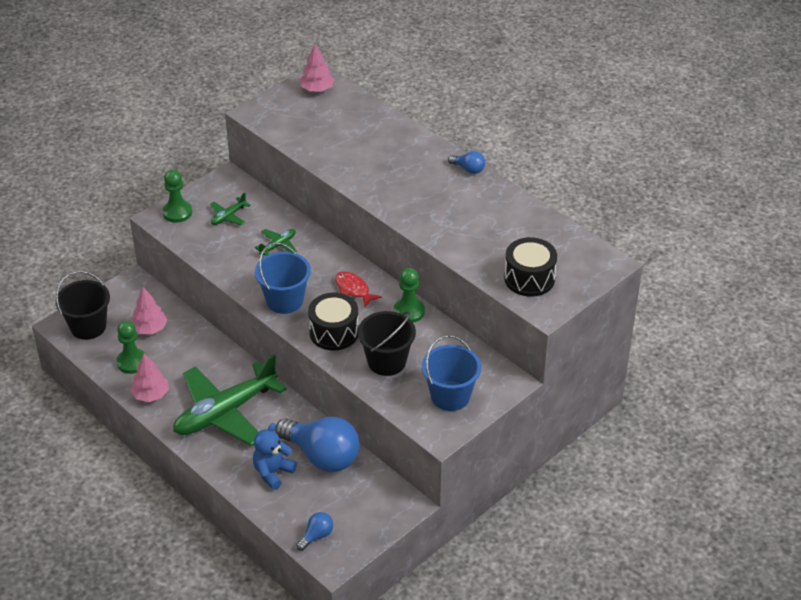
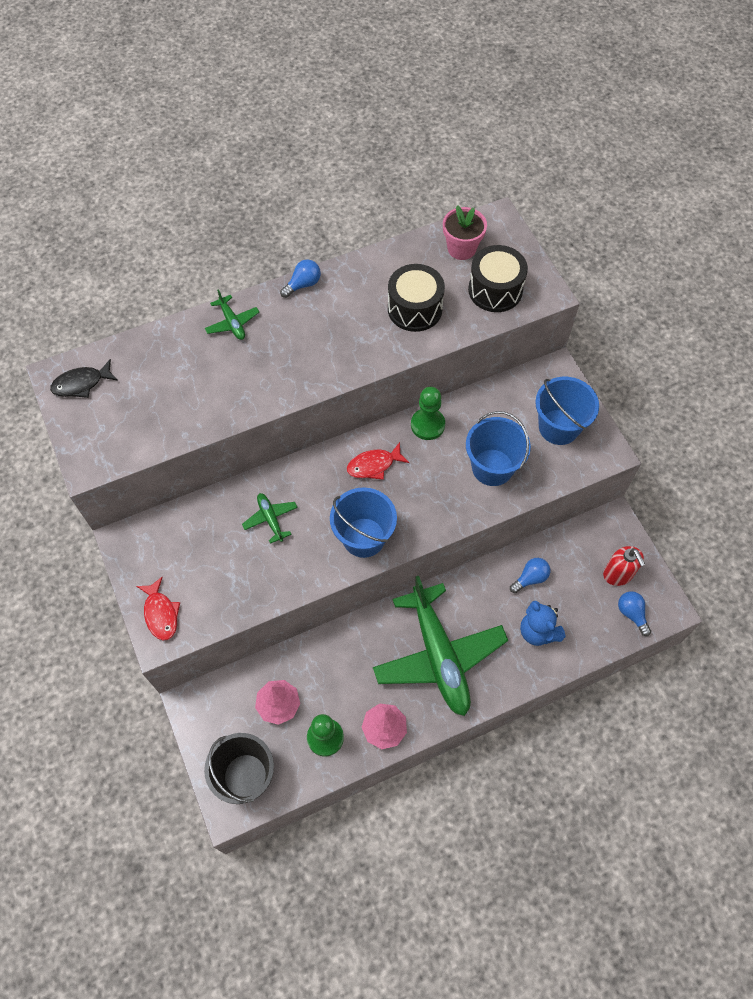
camera: 70 degrees left, 20 degrees up
green pawn [162,169,192,223] -> red fish [136,577,180,641]
green plane [210,193,251,225] -> green plane moved to [205,289,259,340]
blue light bulb [275,417,360,472] -> blue light bulb [510,558,550,593], size x0.45
pink tree [300,44,334,92] -> black fish [50,359,118,398]
black drum [308,293,358,350] -> black drum moved to [388,264,445,332]
black bucket [358,311,416,376] -> blue bucket [466,411,531,486]
none -> pink flower pot [443,205,487,260]
none -> red soap dispenser [603,546,645,586]

